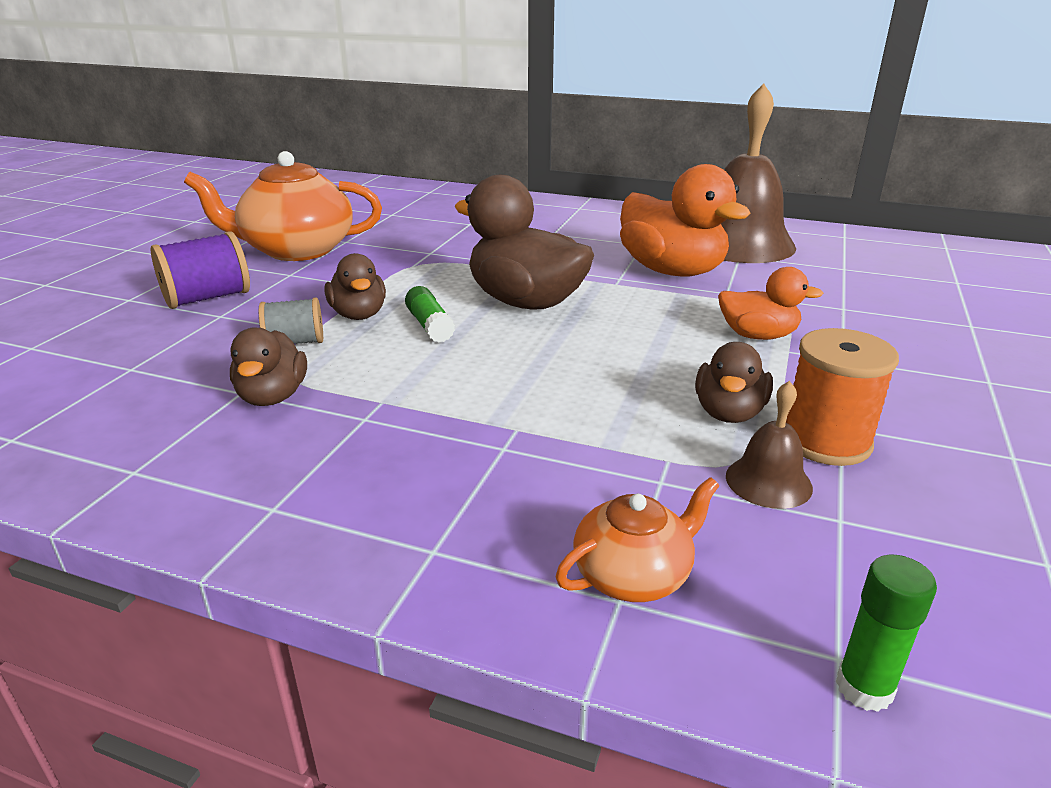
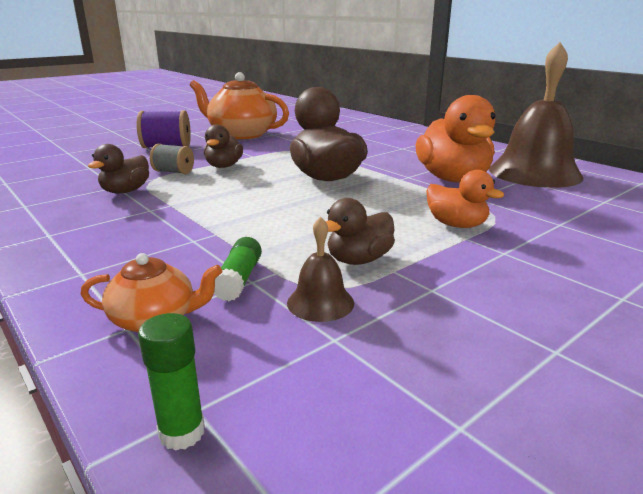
camera: 30 degrees right, 5 degrees down
green glue stick [405,286,455,343] -> green glue stick moved to [214,237,262,301]
orange spool [786,328,899,466] -> none

